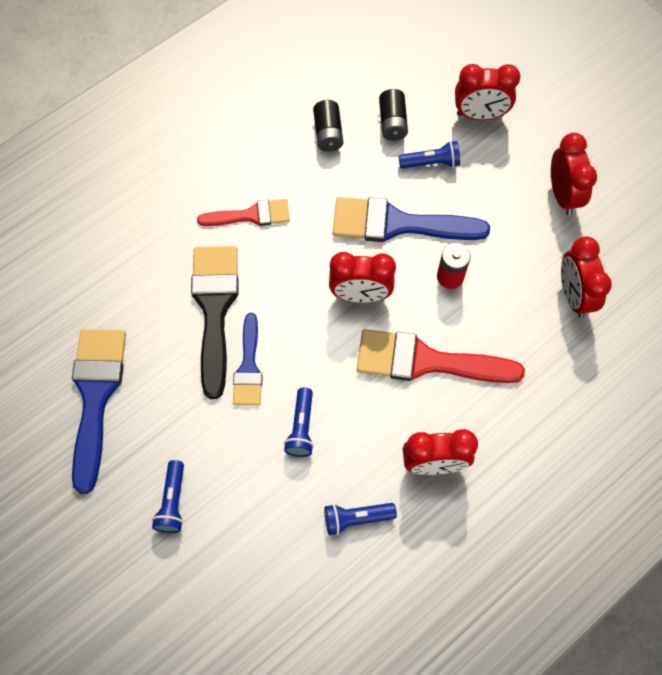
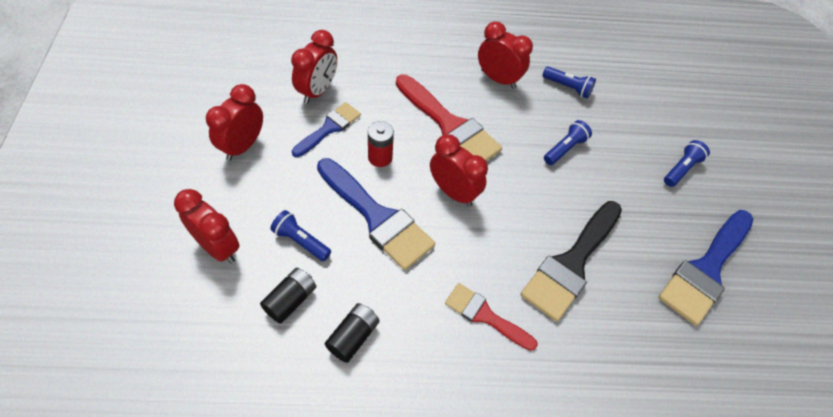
camera: 145 degrees left, 10 degrees down
blue brush [233,313,263,405] -> blue brush moved to [292,102,361,157]

